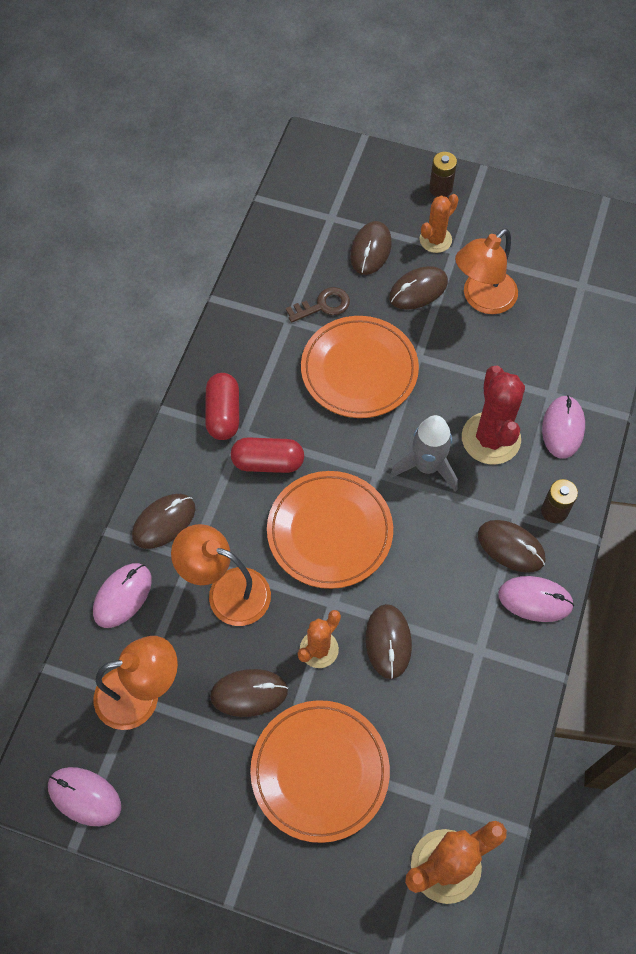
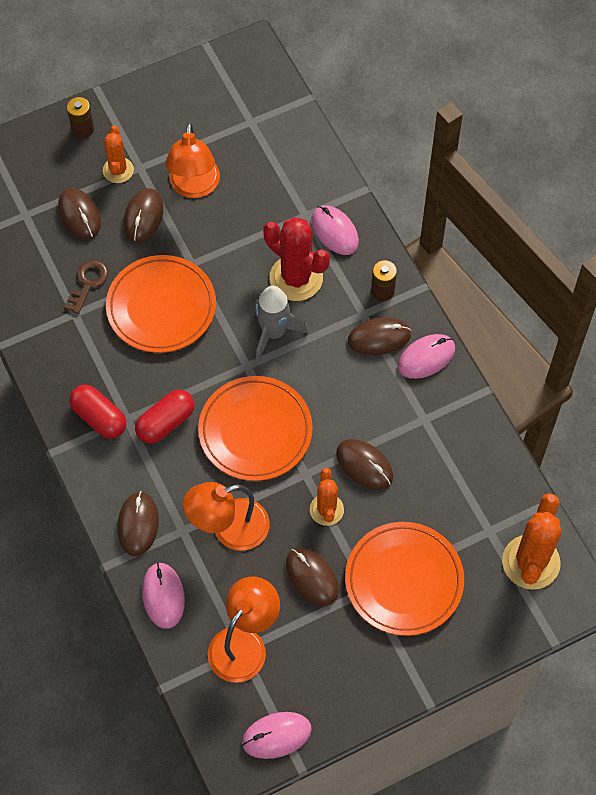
camera: 45 degrees left, 0 degrees up
brown mouse [210,669,288,717] -> brown mouse turned 75 degrees counterclockwise [286,547,339,606]

